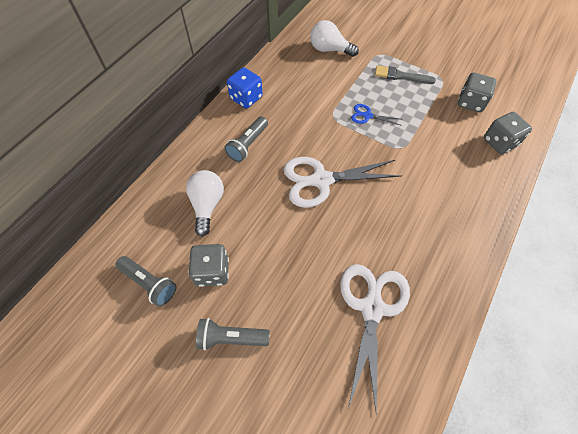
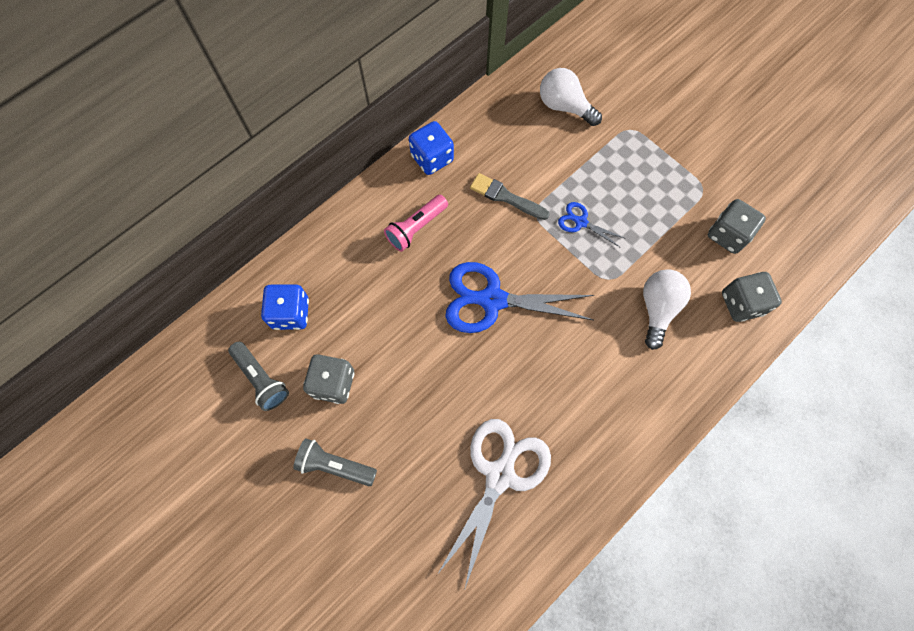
camera: 15 degrees right, 10 degrees up
white light bulb [186,170,224,237] -> white light bulb moved to [643,269,691,350]
grey flashlight [224,116,268,162] -> pink flashlight [384,195,448,252]
white scissors [283,157,402,208] -> blue scissors [445,262,594,333]
grey brush [375,65,436,84] -> grey brush moved to [470,173,550,220]
none -> blue dice [261,284,309,330]

